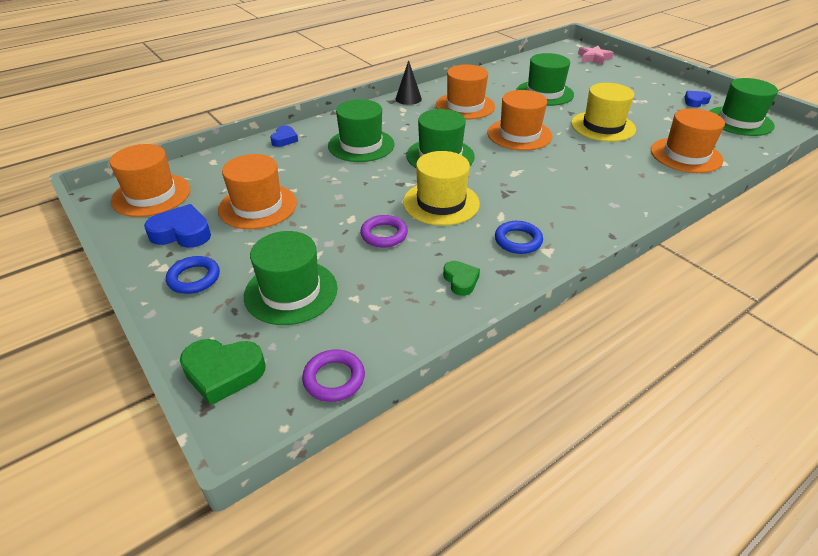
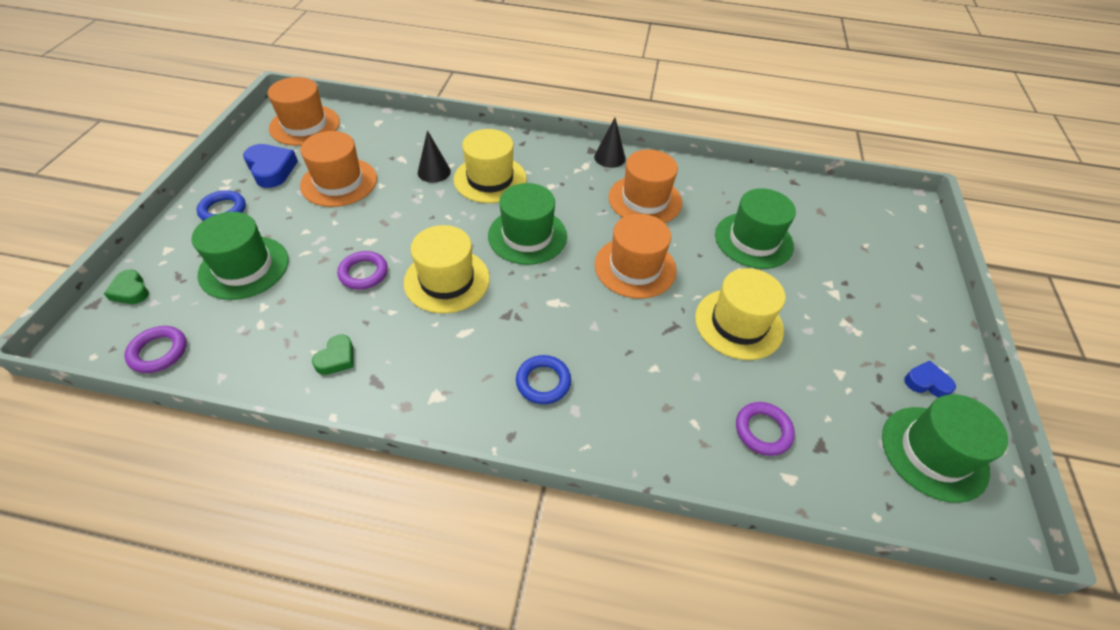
camera: 45 degrees right, 10 degrees up
green heart [180,339,266,405] -> green heart [104,270,149,304], size x0.61
blue heart [270,125,298,147] -> none
green hat [328,99,394,162] -> yellow hat [454,129,527,203]
blue ring [495,221,543,254] -> blue ring moved to [516,355,571,404]
pink star [578,46,614,65] -> none
orange hat [651,108,725,173] -> purple ring [736,402,795,456]
none -> black cone [418,130,451,183]

